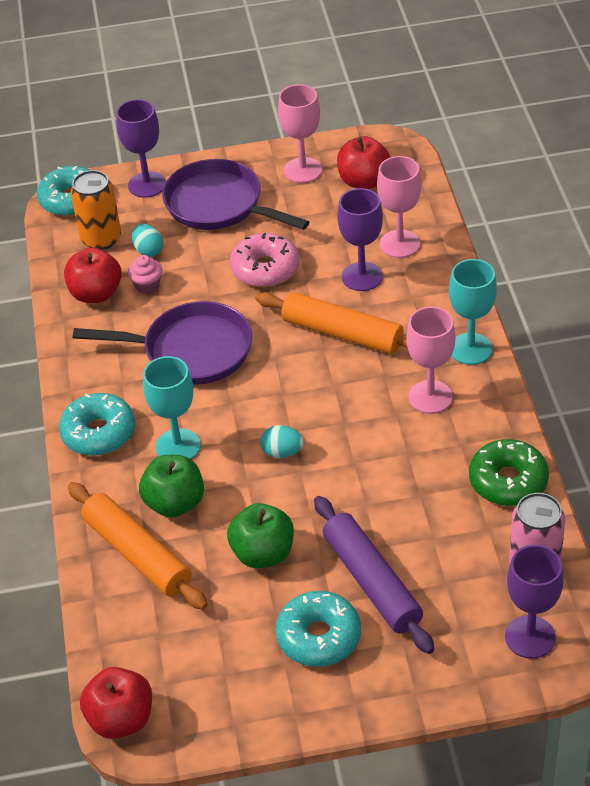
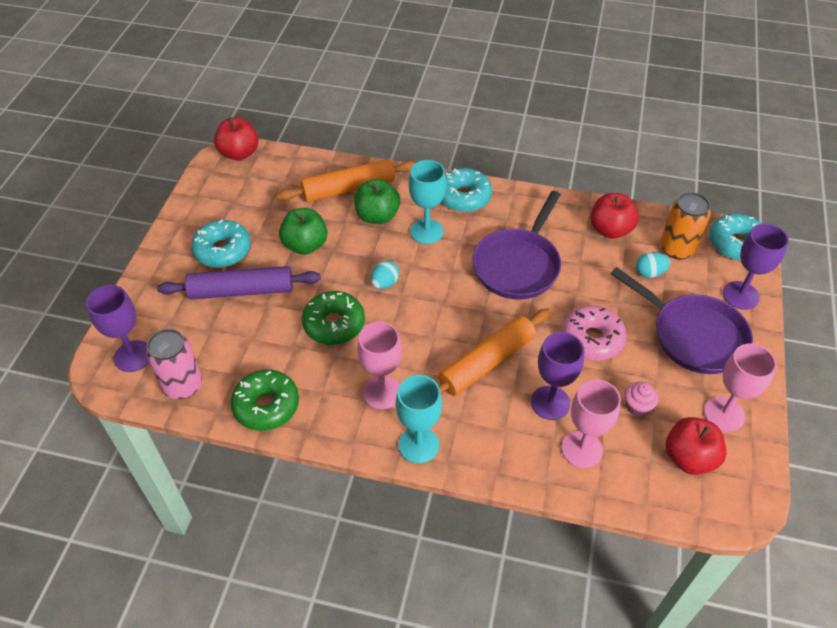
camera: 110 degrees right, 5 degrees up
pink cupcake [128,255,162,294] -> pink cupcake moved to [624,382,659,416]
purple pan [162,159,309,230] -> purple pan turned 75 degrees clockwise [611,267,753,374]
none -> green donut [302,291,365,345]

